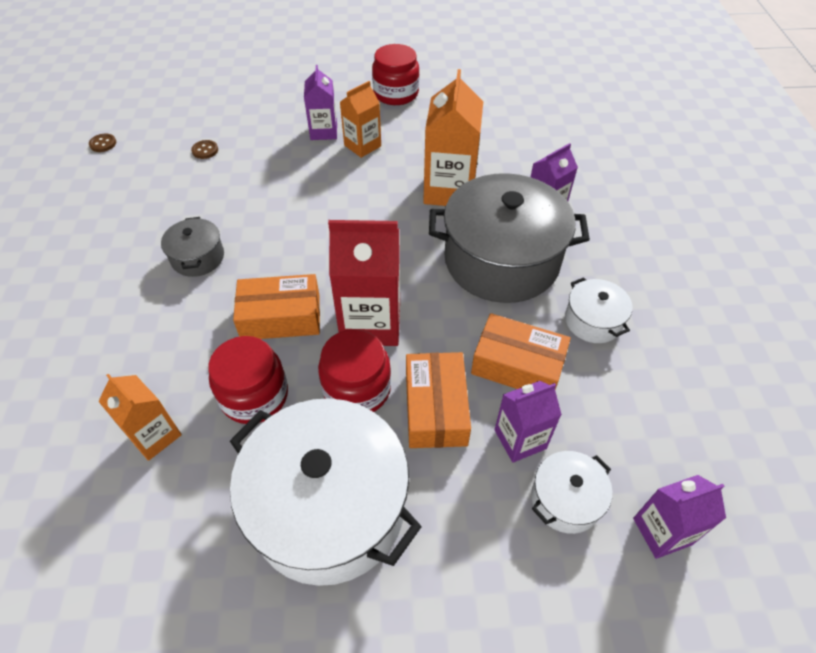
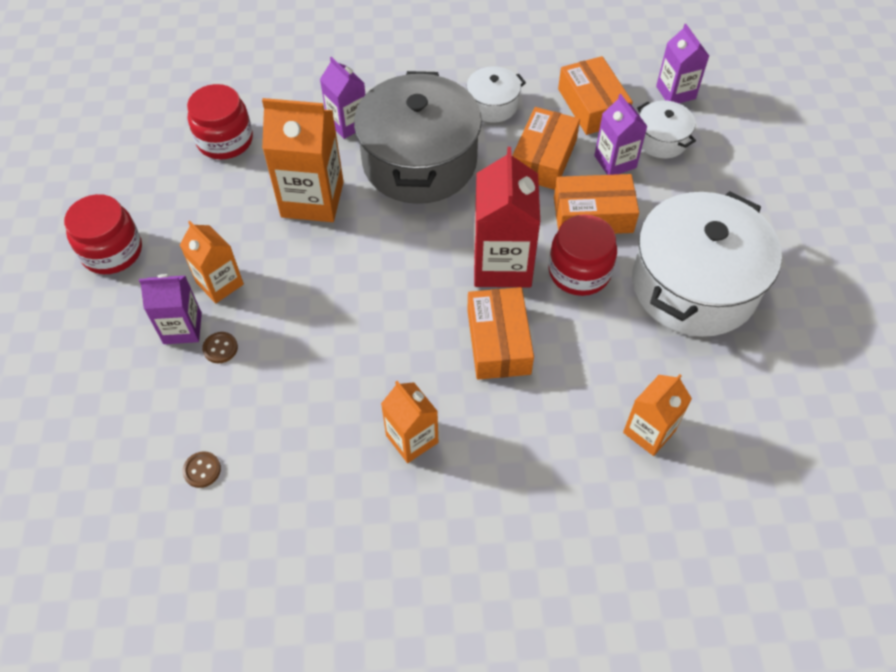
camera: 90 degrees left, 5 degrees up
brown button [89,134,116,152] -> brown button moved to [202,332,238,363]
grey pot [161,217,224,277] -> orange carton [381,381,438,463]
red jar [208,336,288,424] -> red jar moved to [187,84,253,160]
none -> orange box [558,56,633,135]

